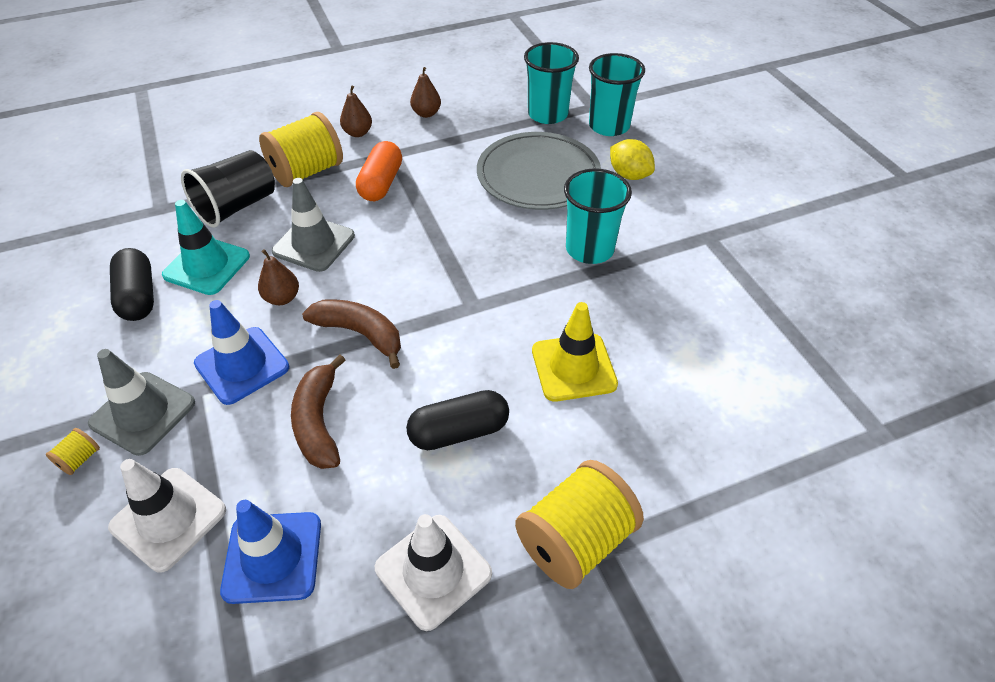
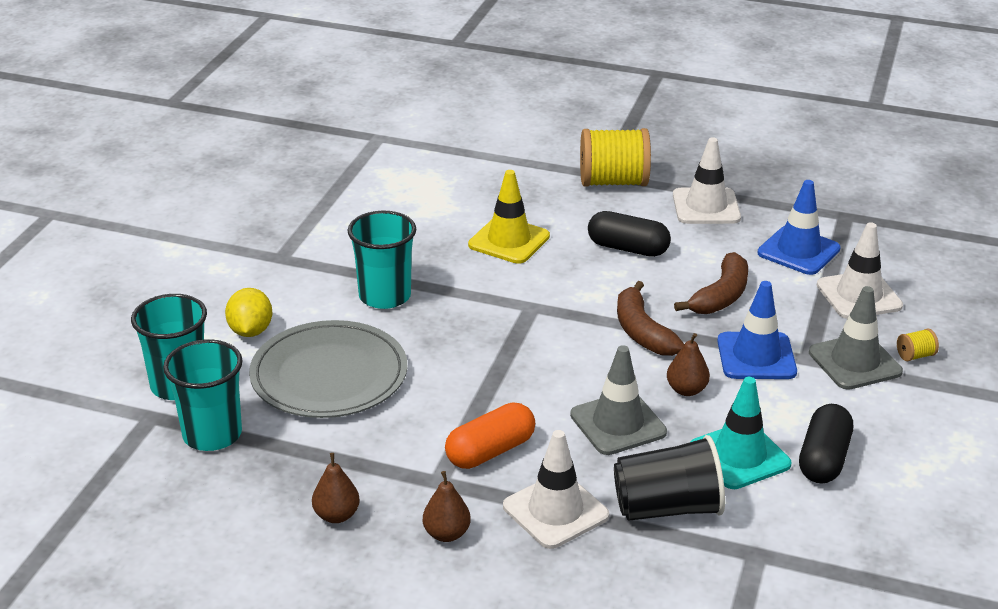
camera: 140 degrees left, 15 degrees down
yellow spool [259,112,343,187] -> white traffic cone [503,430,609,549]

